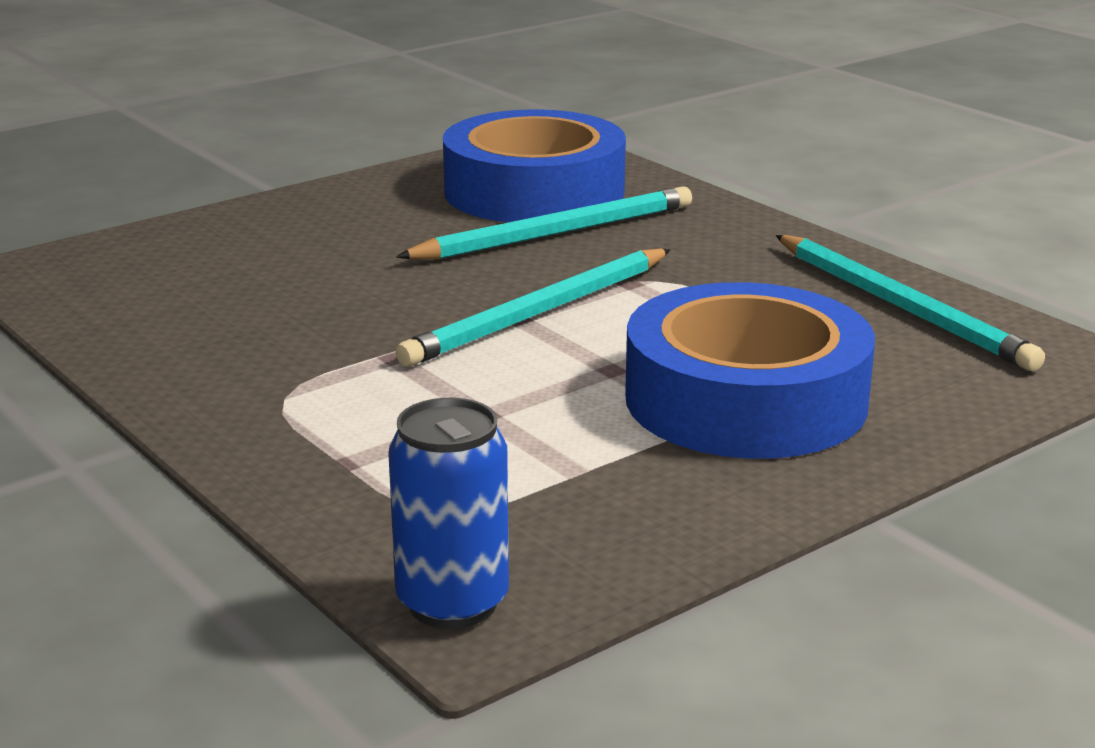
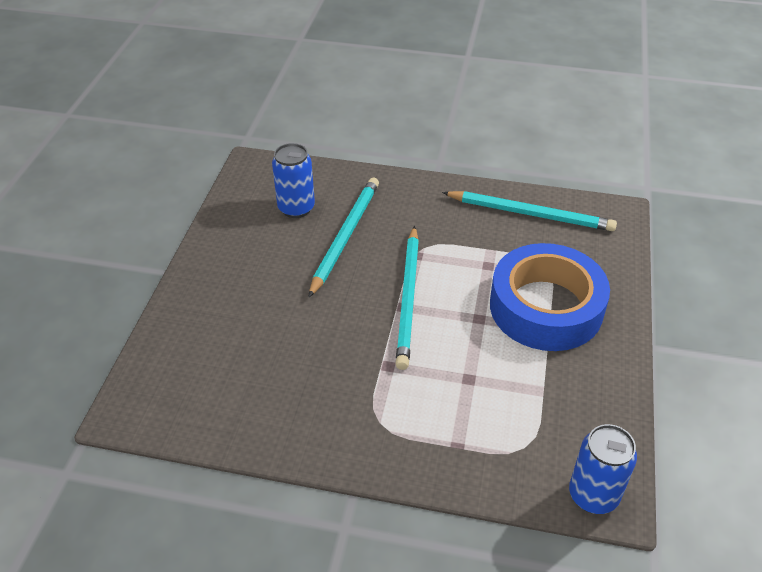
camera: 40 degrees left, 20 degrees up
blue tape [443,109,626,222] -> blue can [272,143,315,218]

